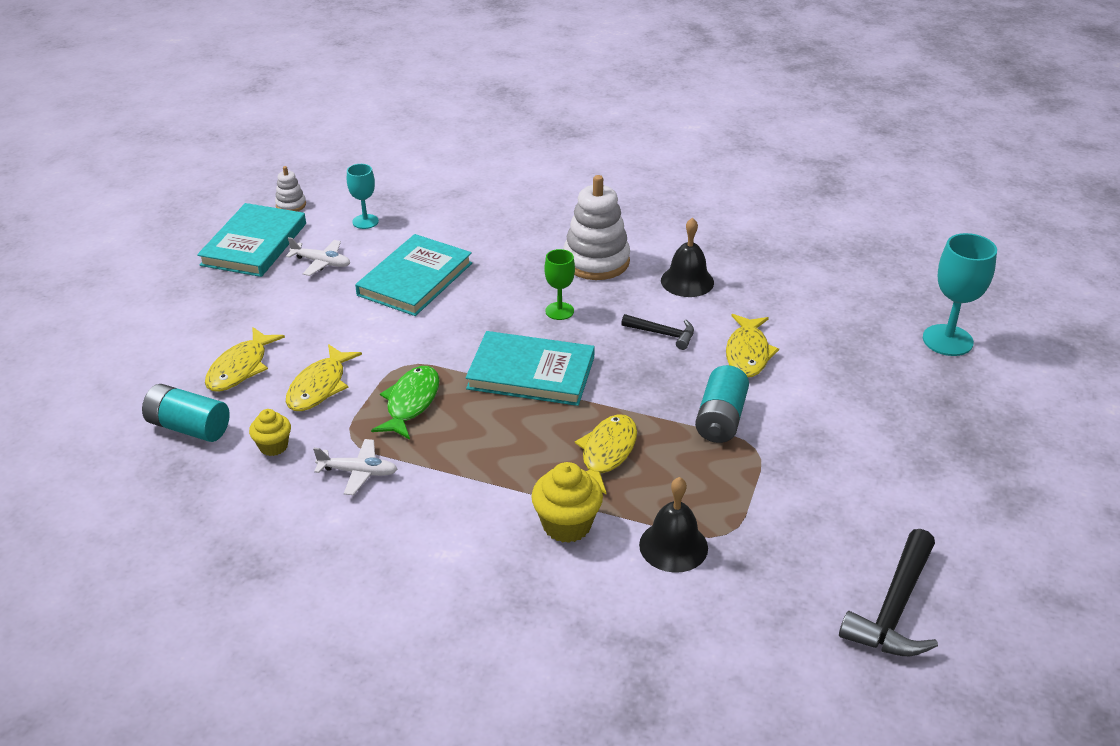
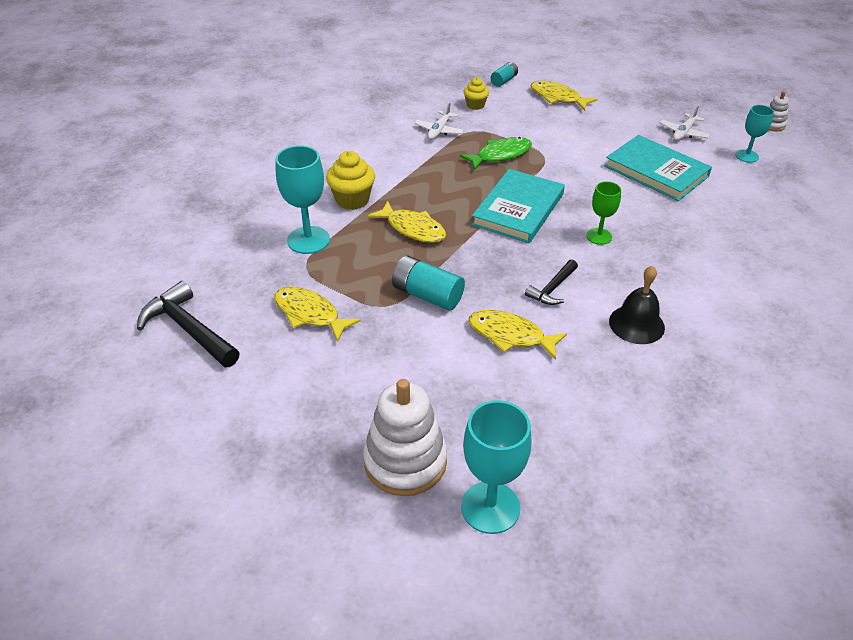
camera: 105 degrees right, 5 degrees up
turquoise battery [142,384,230,442] -> turquoise battery [491,62,518,87], size x0.60
turquoise book [197,203,306,277] -> none
yellow fish [286,344,362,411] -> yellow fish moved to [275,286,361,342]
green fish [371,366,440,439] -> green fish turned 60 degrees counterclockwise [460,137,532,170]
white stacking toy [563,175,630,280] -> white stacking toy moved to [363,379,447,496]
black bell [639,477,708,573] -> turquoise goblet [276,146,330,254]

